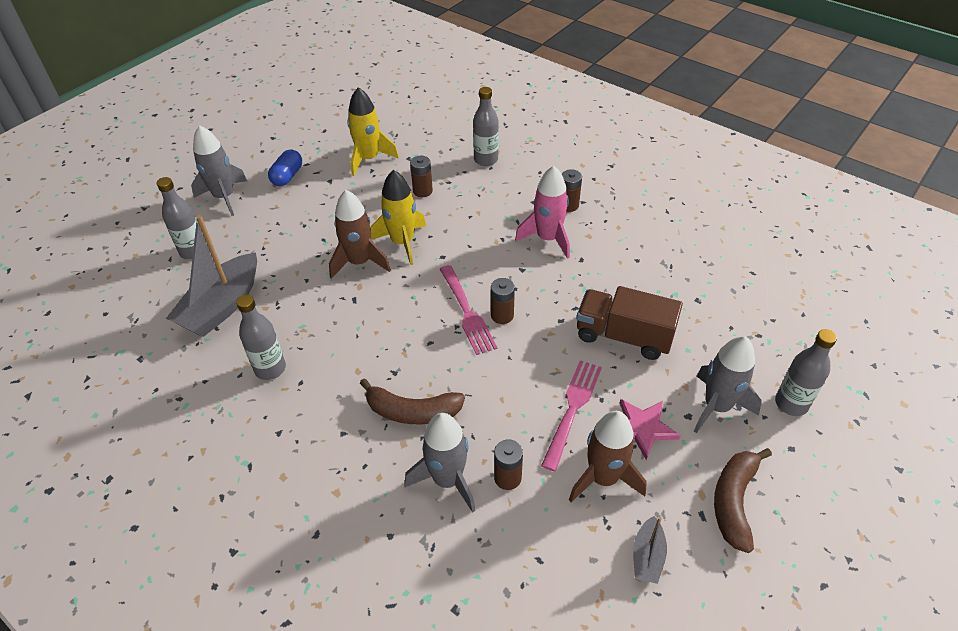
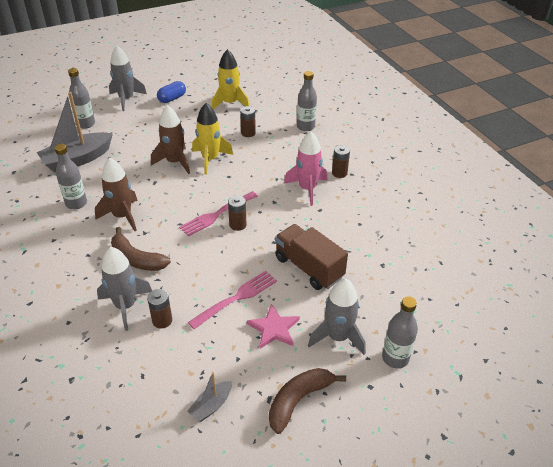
camera: 25 degrees right, 5 degrees down
pink fork [440,265,497,355] -> pink fork turned 45 degrees clockwise [179,191,258,237]
brown rocket [569,411,647,502] -> brown rocket moved to [95,158,138,231]

